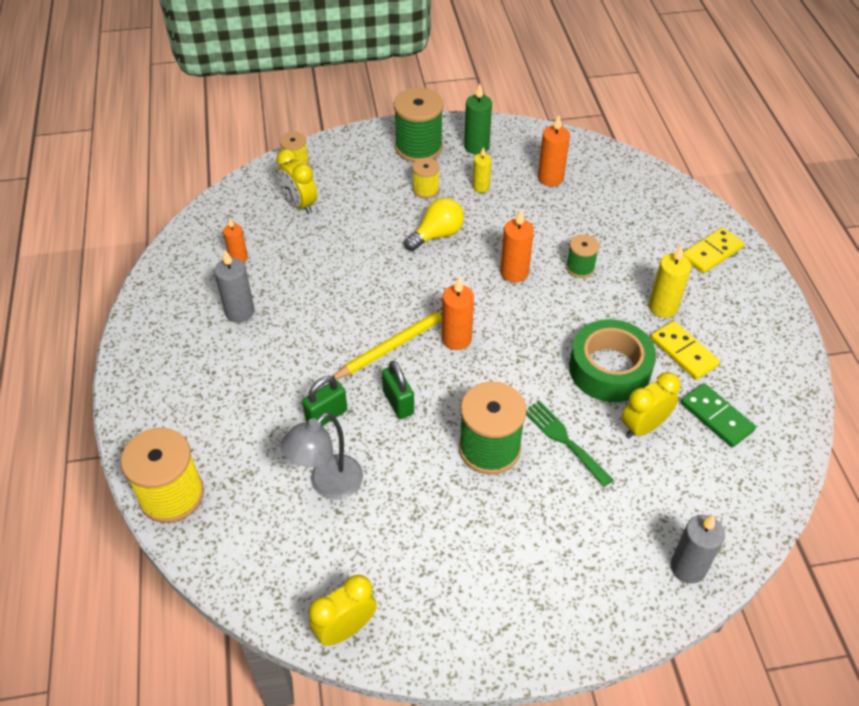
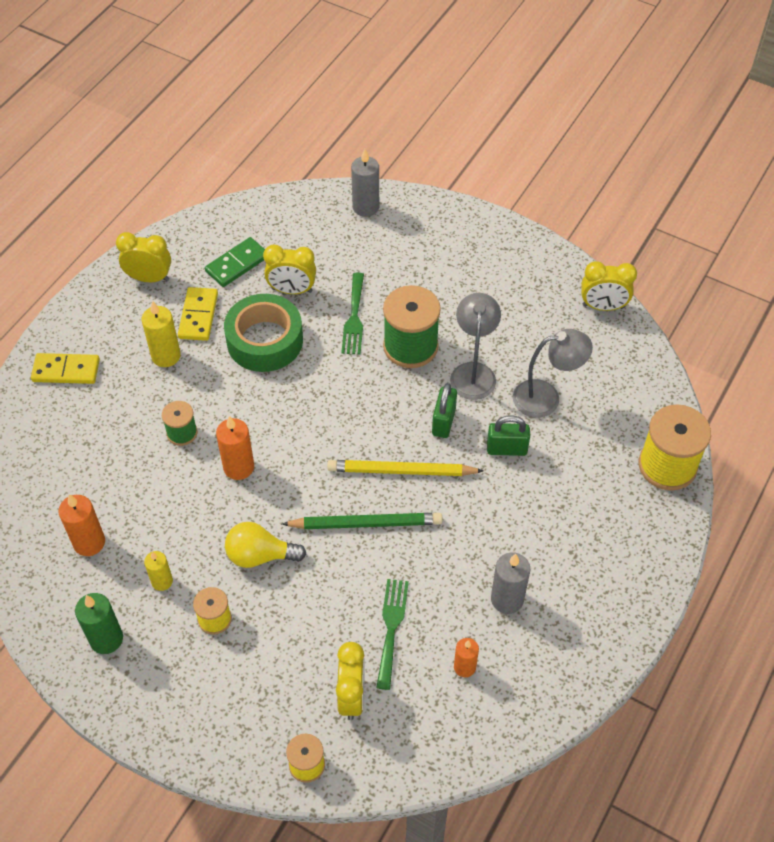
camera: 140 degrees left, 5 degrees up
green spool [394,88,444,162] -> none
orange candle [442,278,474,350] -> none
green domino [681,383,756,447] -> green domino turned 45 degrees clockwise [205,237,265,287]
none -> yellow clock [116,232,171,282]
none -> green pencil [282,513,442,529]
none -> green fork [376,579,409,690]
none -> grey lamp [450,293,501,400]

